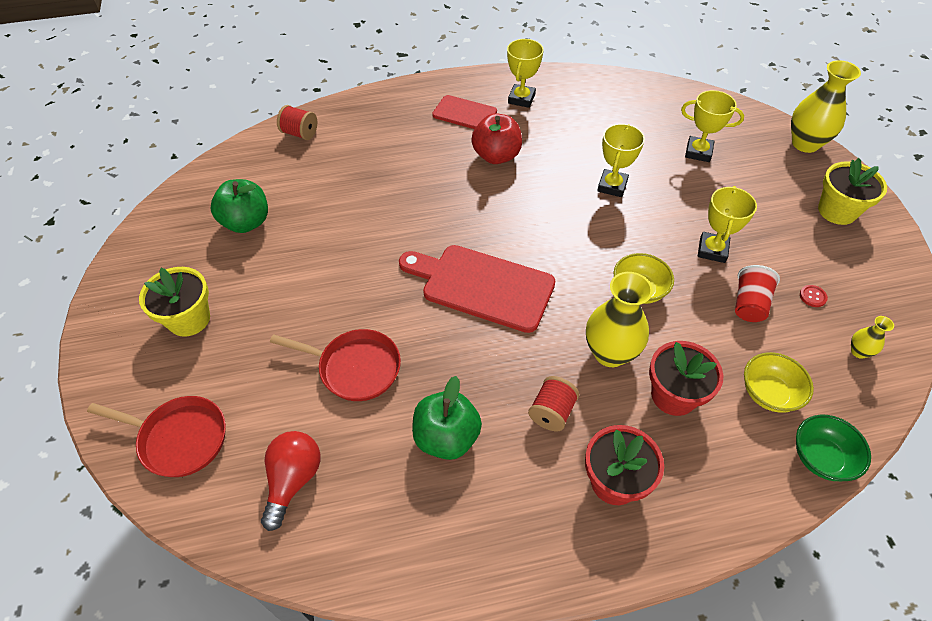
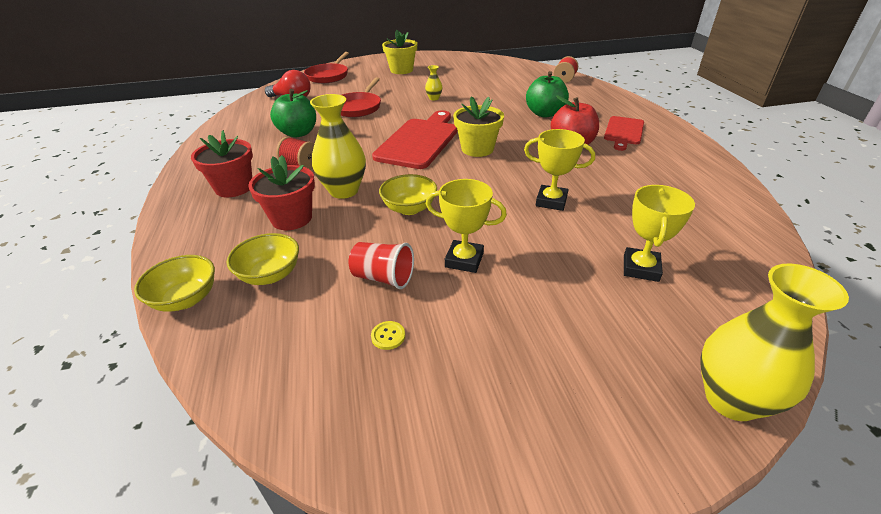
camera: 90 degrees right, 15 degrees down
green apple [211,179,268,233] -> green apple moved to [526,71,569,118]
yellow trophy [507,39,544,108] -> none
green bowl [796,415,871,481] -> yellow bowl [134,255,215,312]
red button [800,285,828,307] -> yellow button [371,321,405,350]
yellow flower pot [818,158,887,225] -> yellow flower pot moved to [453,96,504,157]
yellow vase [851,316,894,359] -> yellow vase moved to [425,65,443,101]

